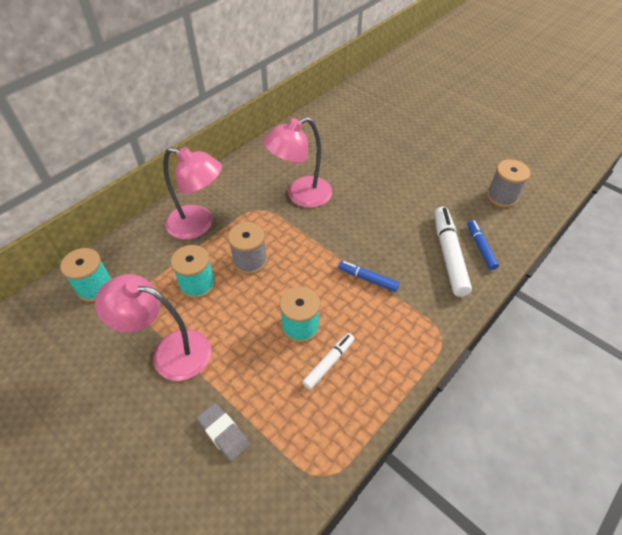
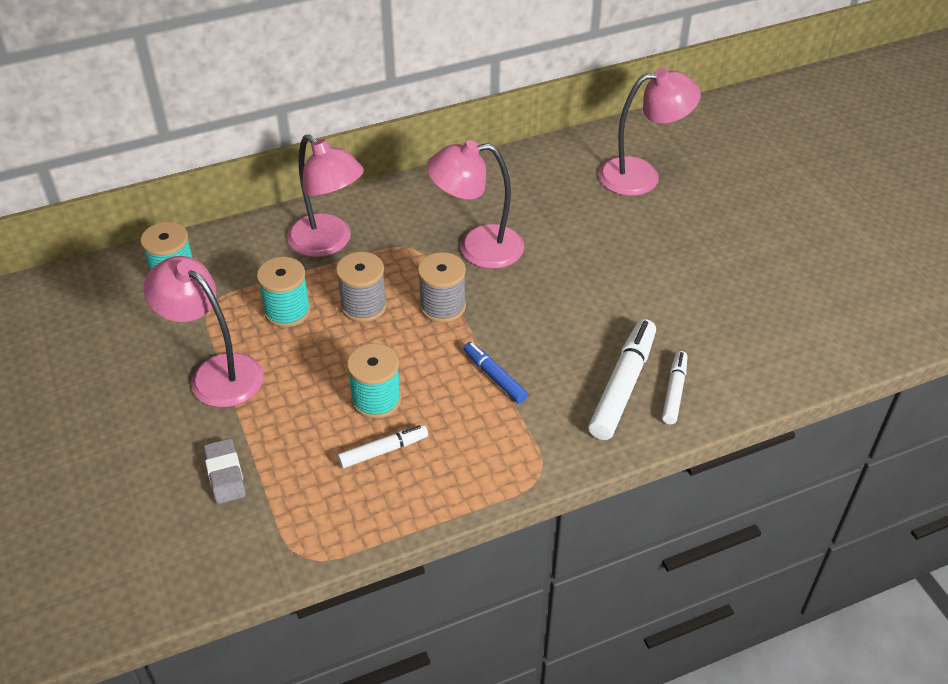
camera: 25 degrees right, 5 degrees down
blue marker [467,220,499,270] -> white marker [662,351,687,424]
grey spool [487,159,530,208] -> grey spool moved to [418,252,466,323]
none -> pink lamp [599,68,701,196]

